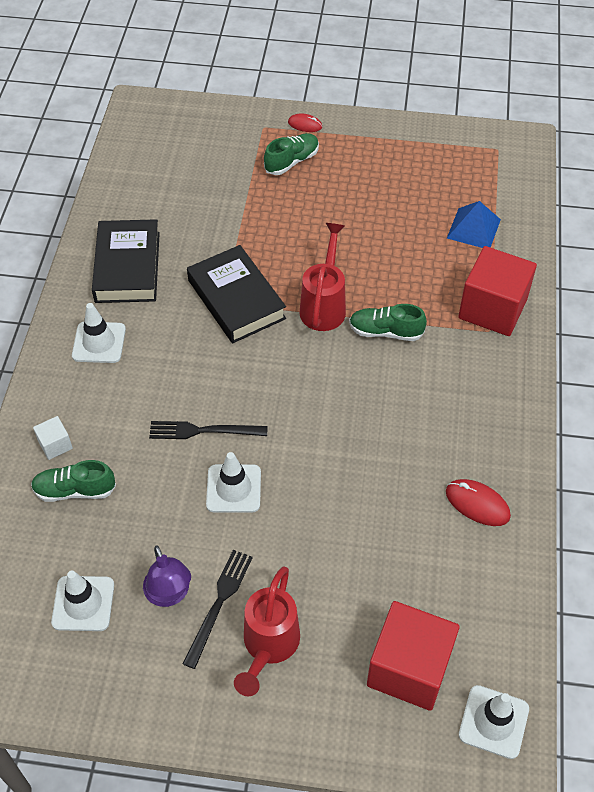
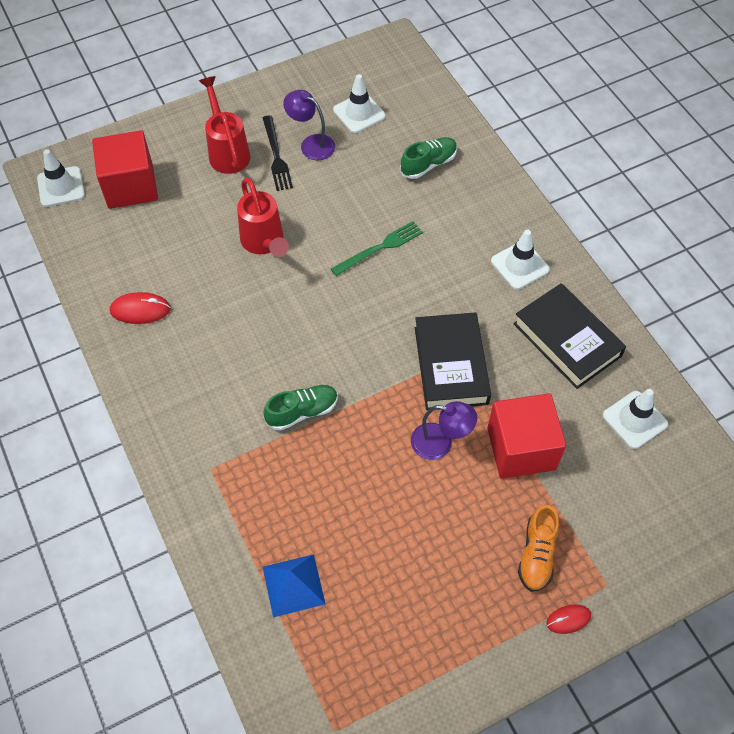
camera: 145 degrees right, 5 degrees up
white cube [33,416,73,460] -> none
black fork [149,421,268,439] -> green fork [331,221,423,276]
black book [187,245,286,343] -> black book turned 60 degrees clockwise [415,312,491,410]
white traffic cone [206,452,261,513] -> white traffic cone moved to [603,389,668,449]
green shoe [264,133,319,175] -> orange shoe [518,505,559,592]
red watering can [299,223,346,331] -> red watering can moved to [237,178,289,257]
red cube [458,246,537,336] -> red cube moved to [487,393,566,479]
none -> purple lamp [411,401,477,460]

